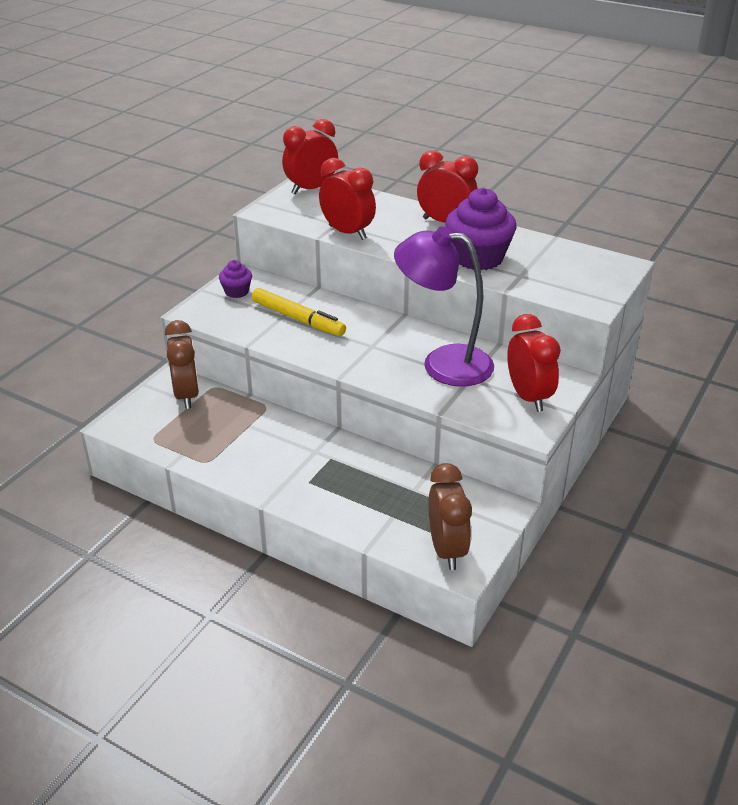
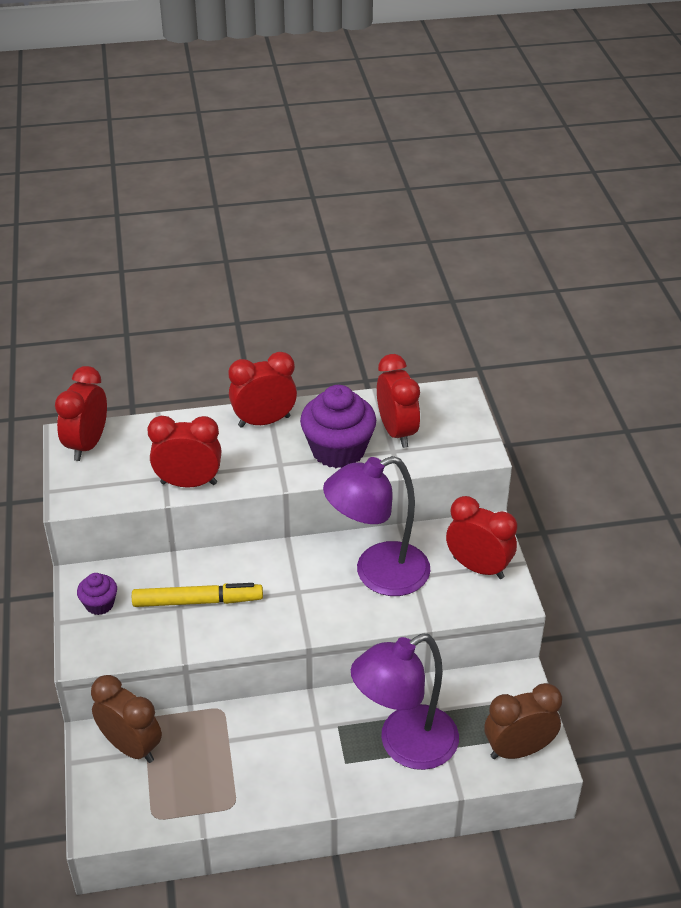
camera: 40 degrees left, 5 degrees up
brown clock [429,463,472,570] -> brown clock turned 60 degrees counterclockwise [485,683,562,759]
none -> purple lamp [351,633,459,770]
none -> red clock [377,354,420,448]

